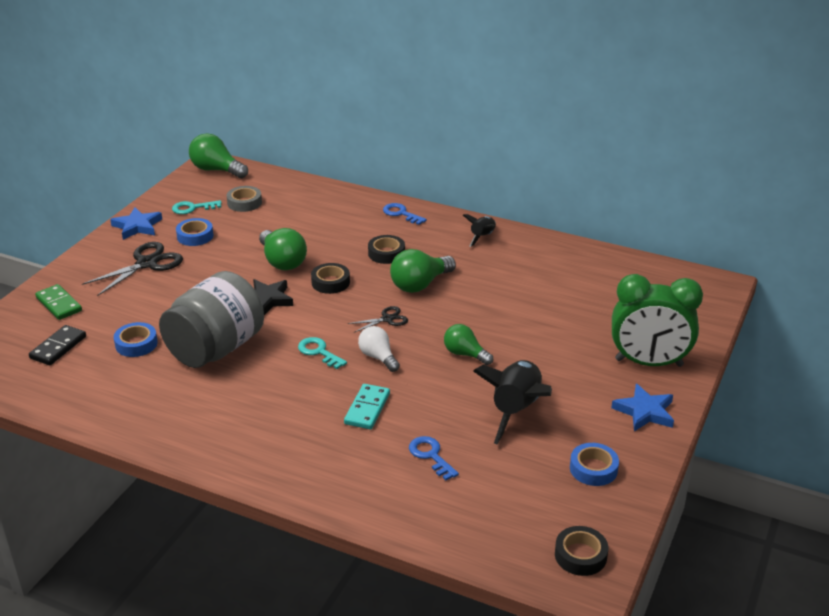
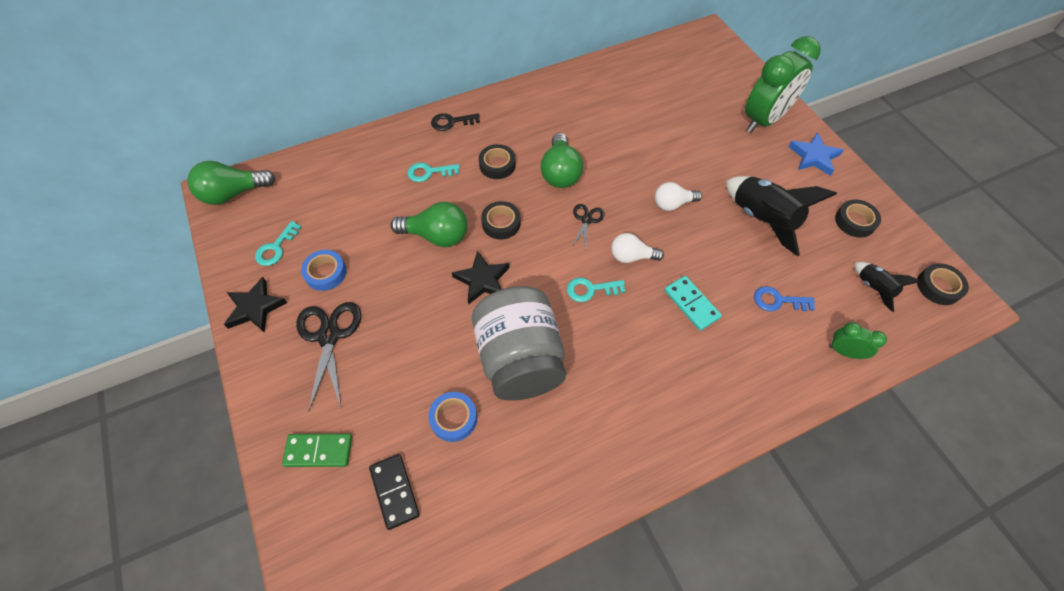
camera: 50 degrees left, 25 degrees up
blue star [110,207,162,240] -> black star [224,277,287,333]
grey tape [227,186,262,212] -> none
blue key [383,203,427,225] -> black key [431,113,480,131]
green light bulb [444,324,493,365] -> white light bulb [655,182,702,211]
black rocket [463,214,496,247] -> black rocket moved to [854,262,921,312]
blue tape [570,443,619,486] -> black tape [835,199,881,238]
none -> turquoise key [407,163,460,182]
none -> green clock [829,322,887,359]

